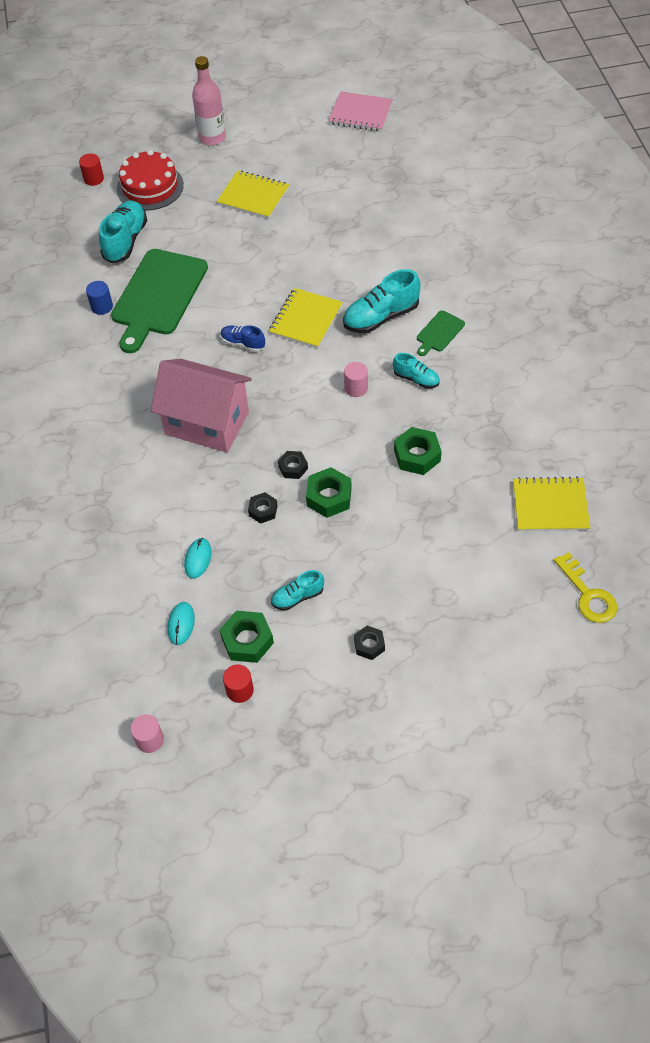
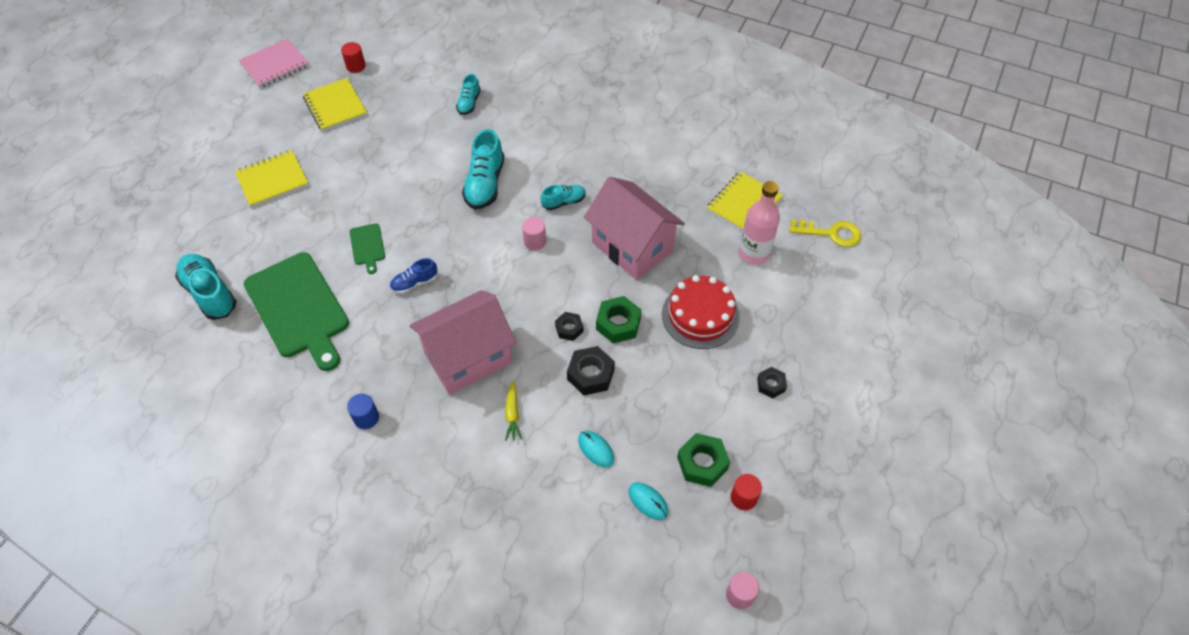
camera: 55 degrees left, 0 degrees up
red cylinder [79,154,104,186] -> red cylinder moved to [341,42,366,73]
blue cylinder [86,281,113,315] -> blue cylinder moved to [347,394,379,429]
red cake [117,150,184,211] -> red cake moved to [662,275,740,349]
pink bottle [192,56,226,146] -> pink bottle moved to [739,181,780,265]
black nut [248,492,277,524] -> black nut [567,346,615,395], size x1.62
yellow notebook [269,288,343,349] -> yellow notebook moved to [303,78,367,131]
turquoise shoe [271,570,324,611] -> turquoise shoe moved to [456,74,481,115]
green nut [394,427,442,475] -> pink house [584,177,685,280]
green cutting board [417,311,465,356] -> green cutting board moved to [350,223,385,274]
none -> yellow carrot [505,381,522,441]

